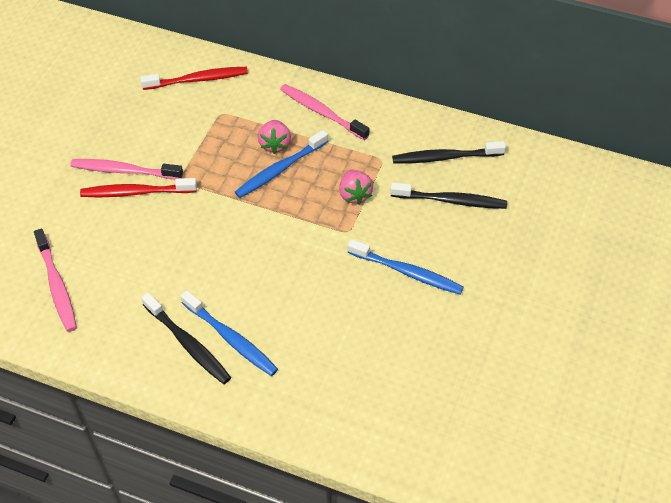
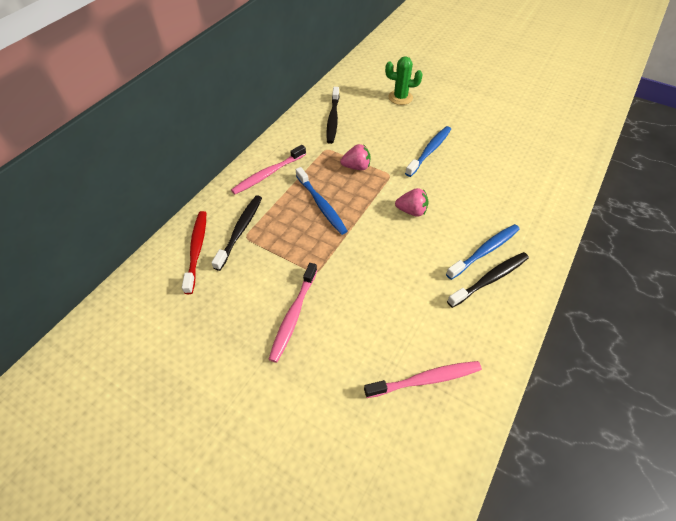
camera: 80 degrees left, 0 degrees up
red toothbrush [80,178,197,197] -> none
pink strawberry [258,120,291,154] -> pink strawberry moved to [395,188,429,217]
black toothbrush [390,182,507,209] -> black toothbrush moved to [211,195,262,271]
none -> green cactus [385,56,423,105]

